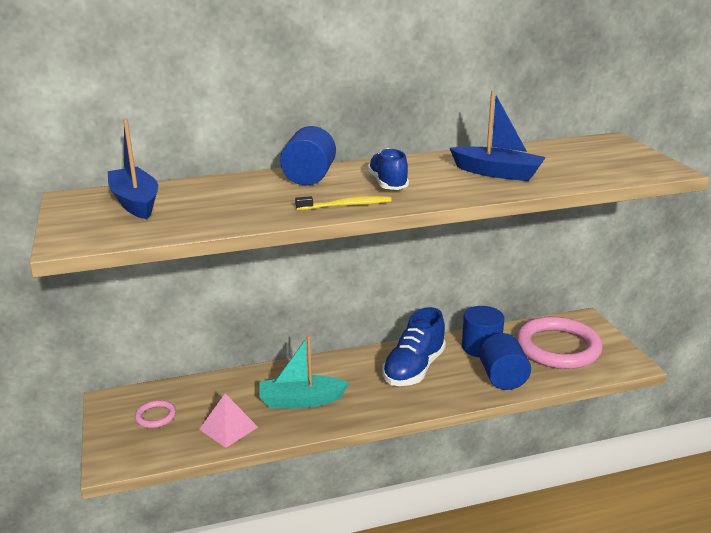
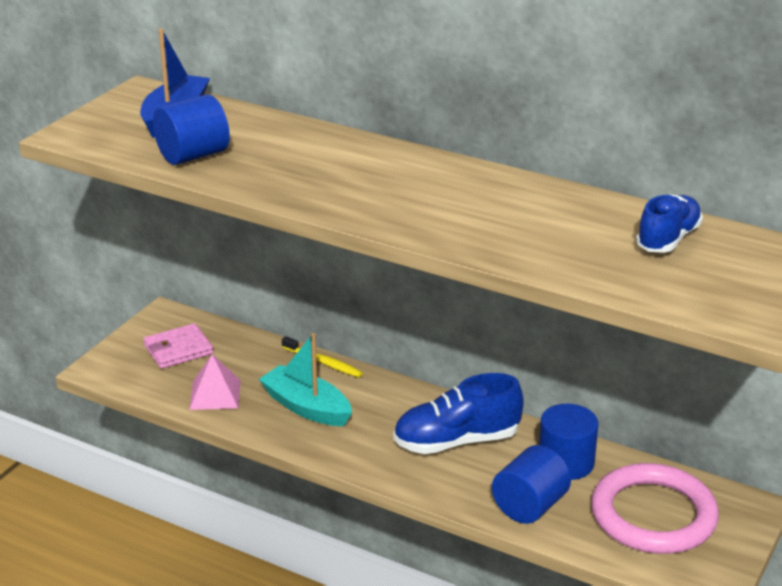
camera: 45 degrees right, 5 degrees up
pink ring [135,400,176,428] -> pink wallet [143,323,213,369]
blue cylinder [280,126,336,185] -> blue cylinder moved to [153,94,230,165]
yellow toothbrush [295,196,391,210] -> yellow toothbrush moved to [282,336,363,377]
blue shoe [367,148,409,190] -> blue shoe moved to [636,195,703,253]
blue boat [450,91,546,181] -> none

